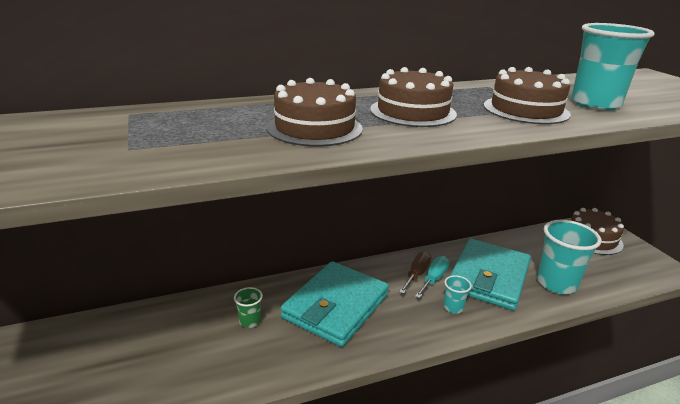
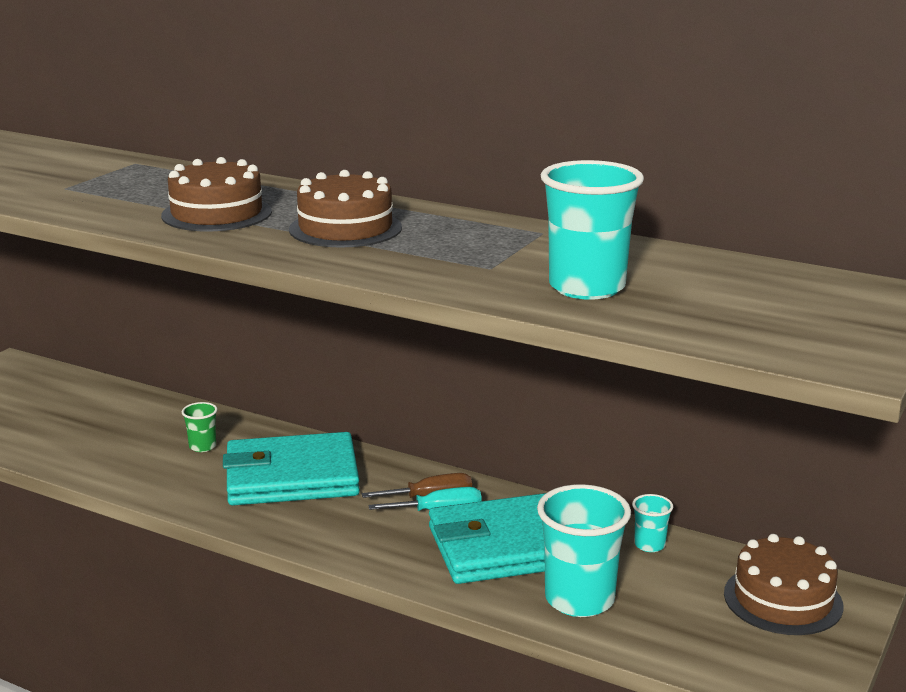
camera: 50 degrees right, 5 degrees down
turquoise cup [444,275,472,314] -> turquoise cup moved to [632,494,673,552]
brown cake [484,67,571,124] -> none

